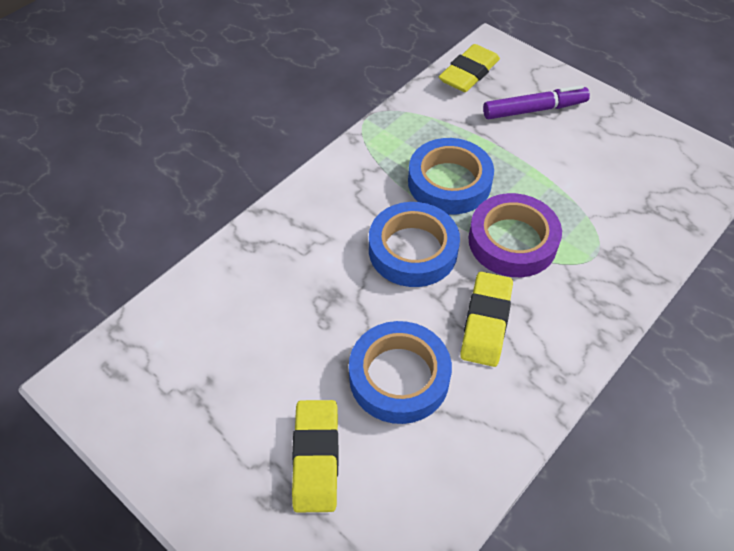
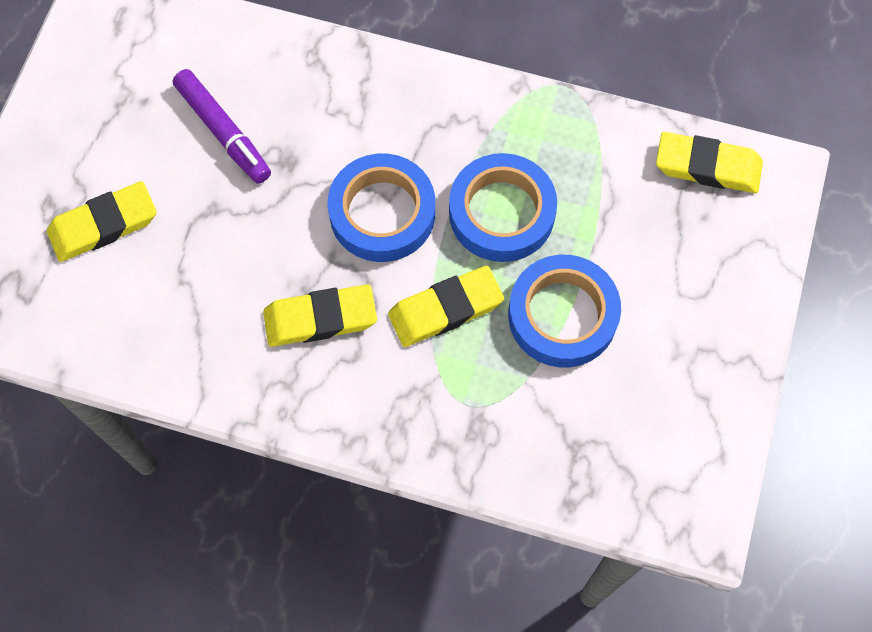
camera: 65 degrees right, 15 degrees up
blue tape [349,321,452,424] -> blue tape moved to [508,255,621,367]
purple tape [468,193,562,277] -> yellow eraser [388,266,504,347]
purple marker [483,85,590,119] -> purple marker moved to [173,69,271,184]

